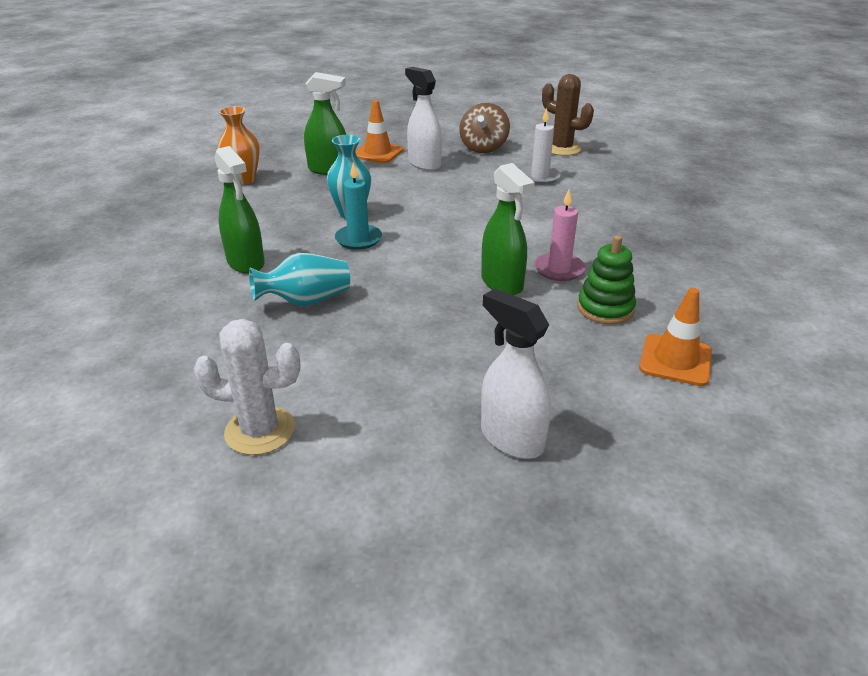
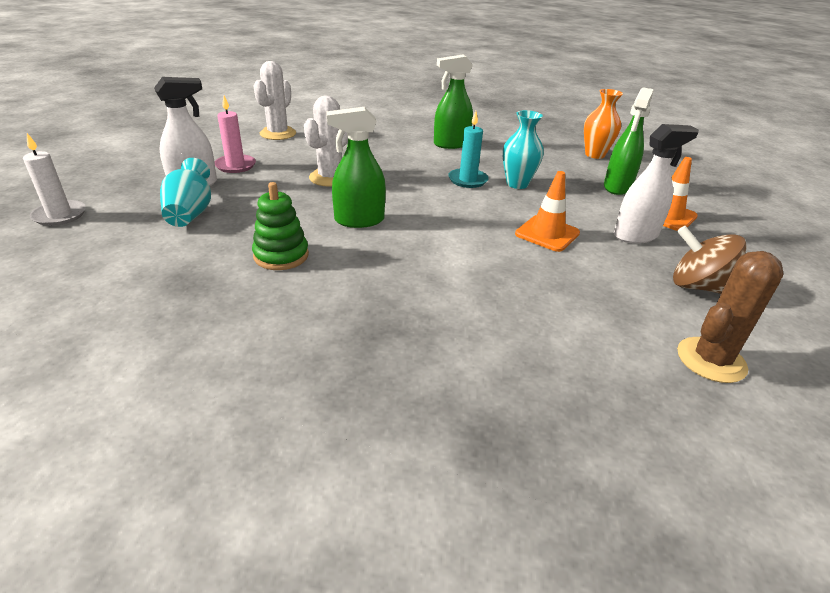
camera: 105 degrees right, 0 degrees up
turquoise vase [249,253,350,306] -> turquoise vase moved to [160,158,211,227]
white candle [521,108,561,185] -> white candle moved to [23,133,86,226]
pink candle [534,190,585,281] -> pink candle moved to [215,96,256,173]
orange traffic cone [639,288,712,386] -> orange traffic cone moved to [515,171,580,252]
none -> white cactus [304,96,348,187]

